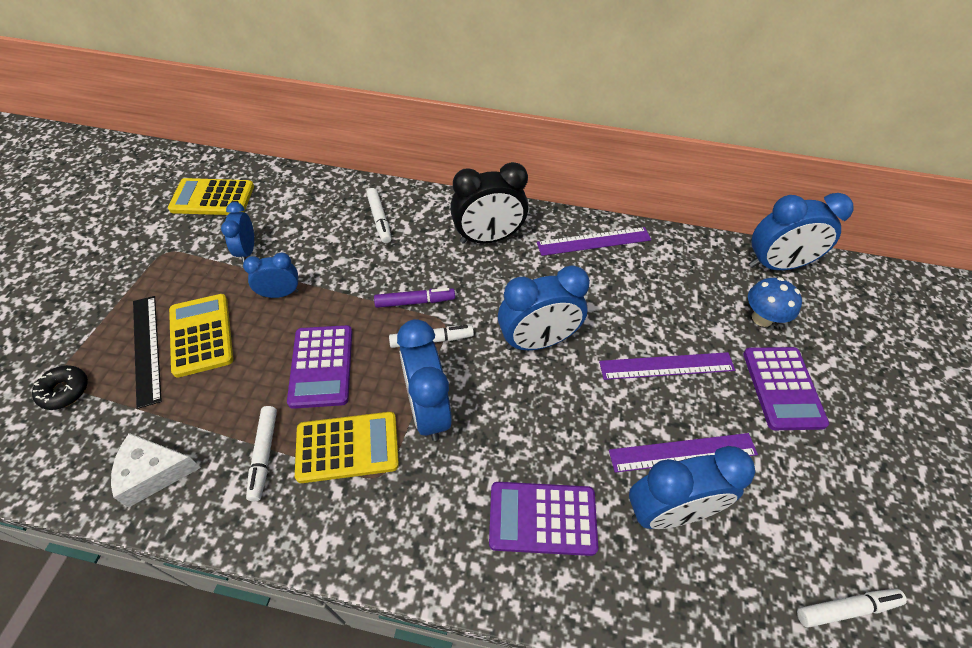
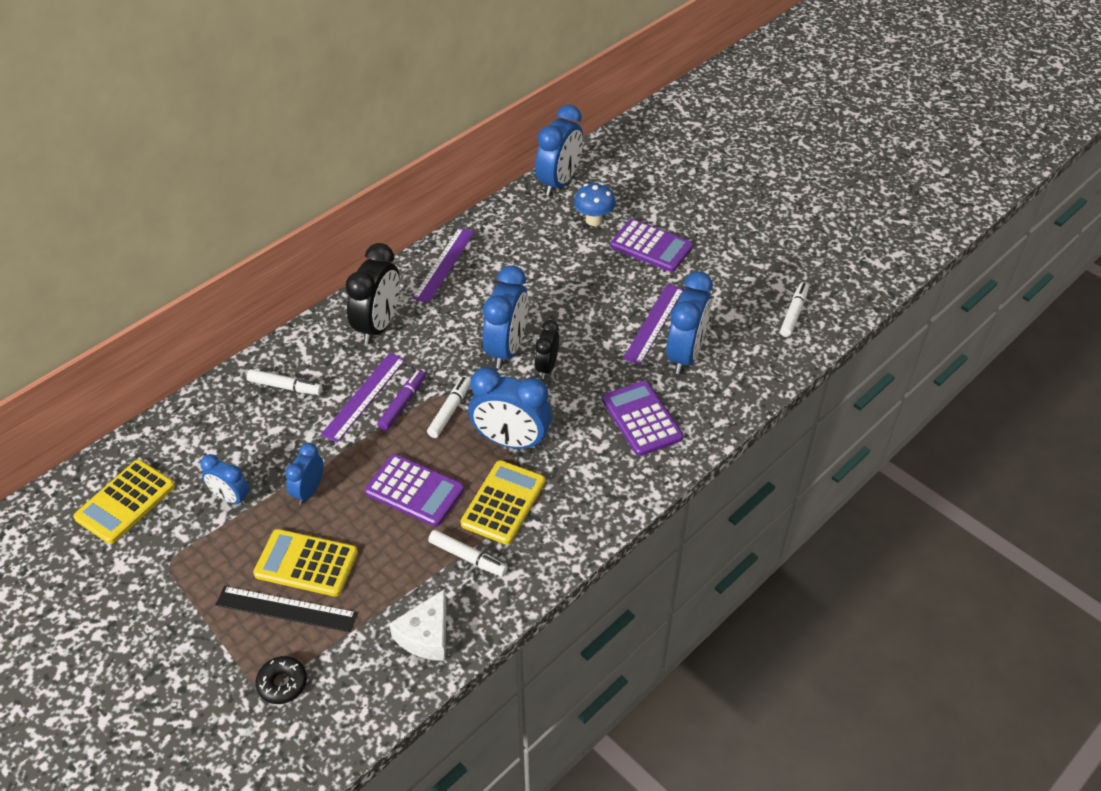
camera: 55 degrees left, 5 degrees down
purple calculator [489,482,598,556] -> purple calculator turned 120 degrees clockwise [602,381,683,456]
purple ruler [599,352,735,380] -> purple ruler moved to [321,353,405,443]
none -> black clock [535,320,559,379]

